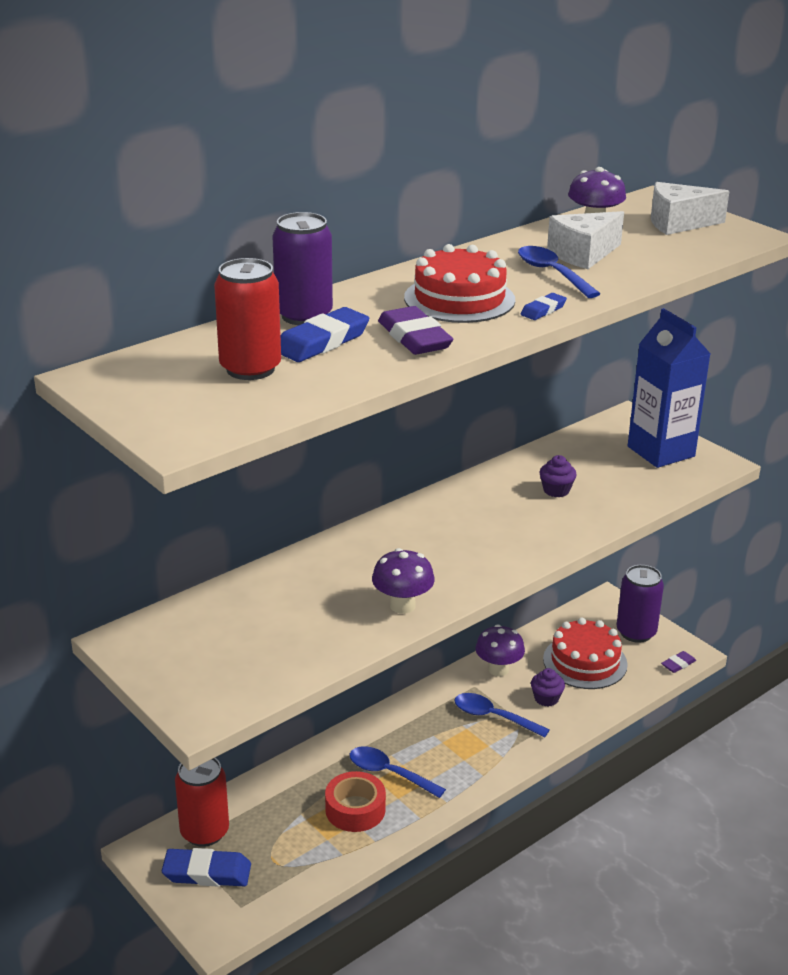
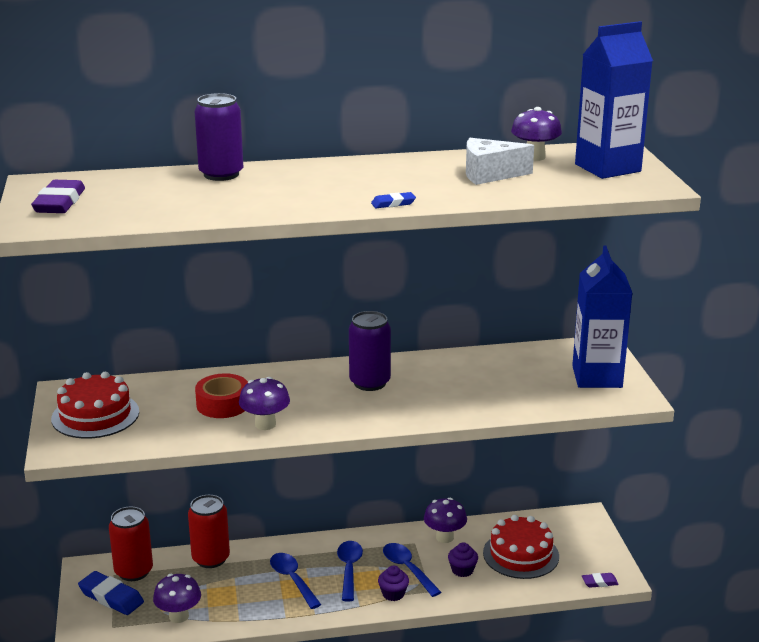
camera: 30 degrees right, 5 degrees down
red can [214,258,281,380] -> red can moved to [188,495,230,568]
blue eraser [281,307,369,362] -> none
red tape [325,771,386,832] -> red tape moved to [195,373,248,418]
purple eraser [378,306,453,355] -> purple eraser moved to [31,180,85,213]
red cake [404,244,515,323] -> red cake moved to [51,372,139,439]
blue spoon [518,246,600,298] -> blue spoon moved to [337,541,363,601]
purple cupcake [539,455,577,497] -> purple cupcake moved to [378,566,409,601]
purple can [617,565,664,643] -> purple can moved to [349,311,391,391]
white cheese [651,182,730,235] -> blue carton [575,21,653,179]
none -> purple mushroom [153,574,201,623]

